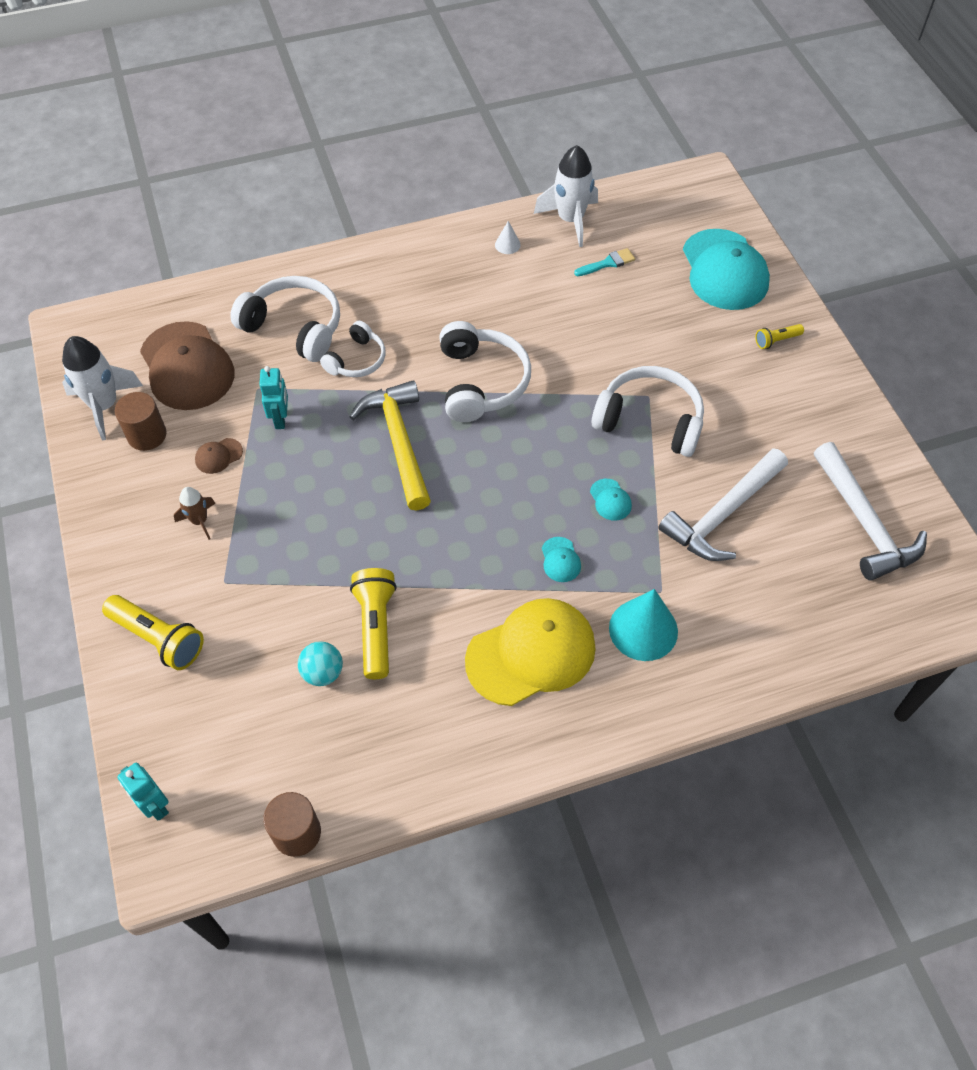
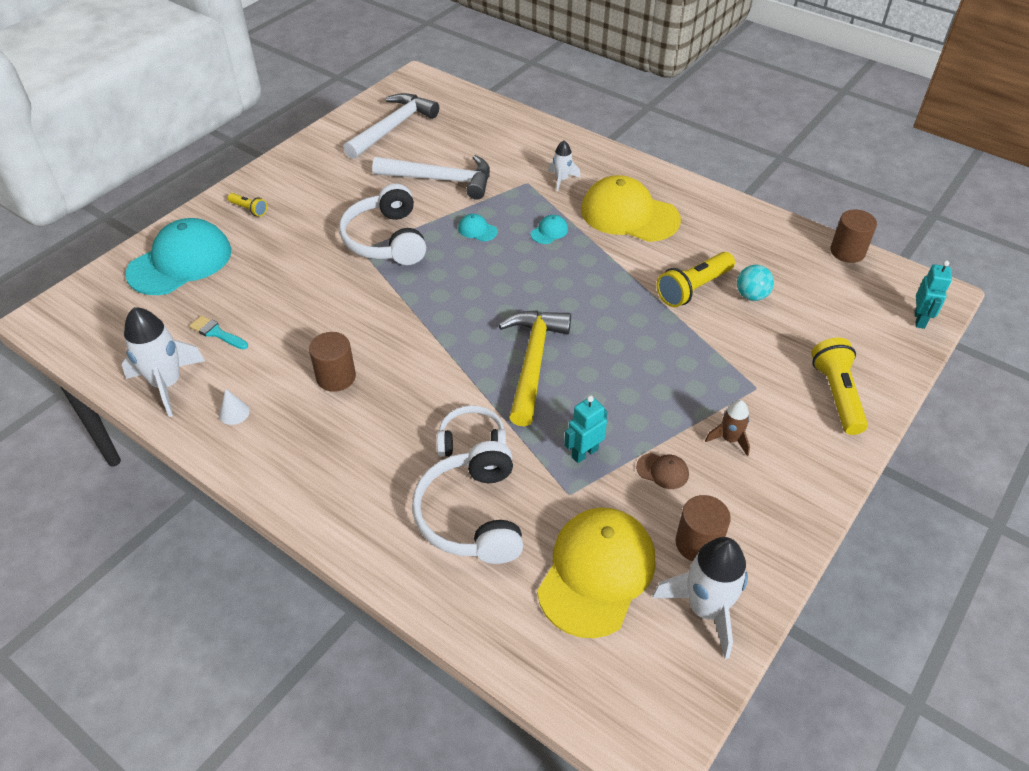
camera: 125 degrees left, 10 degrees down
brown cap [140,321,235,410] -> yellow cap [537,508,656,638]
yellow hammer [350,380,431,511] -> yellow hammer turned 150 degrees clockwise [498,310,571,426]
white headphones [439,321,531,422] -> none
turquoise cap [590,479,632,520] -> turquoise cap turned 90 degrees counterclockwise [458,214,498,241]
turquoise cone [609,589,678,661] -> white rocket [548,140,581,191]
none -> brown cylinder [309,332,356,392]

